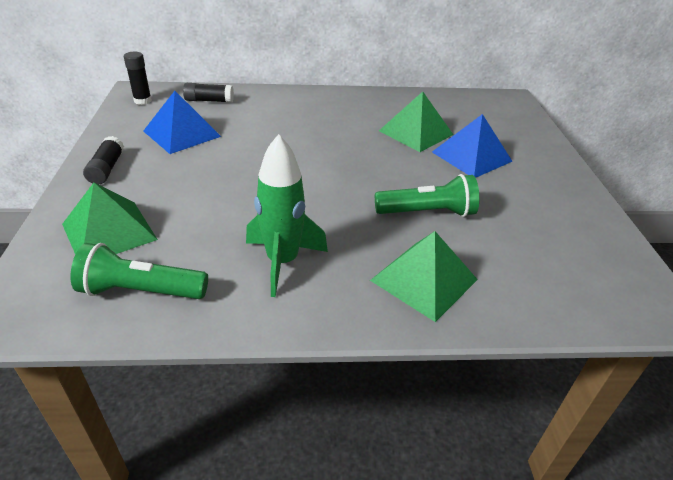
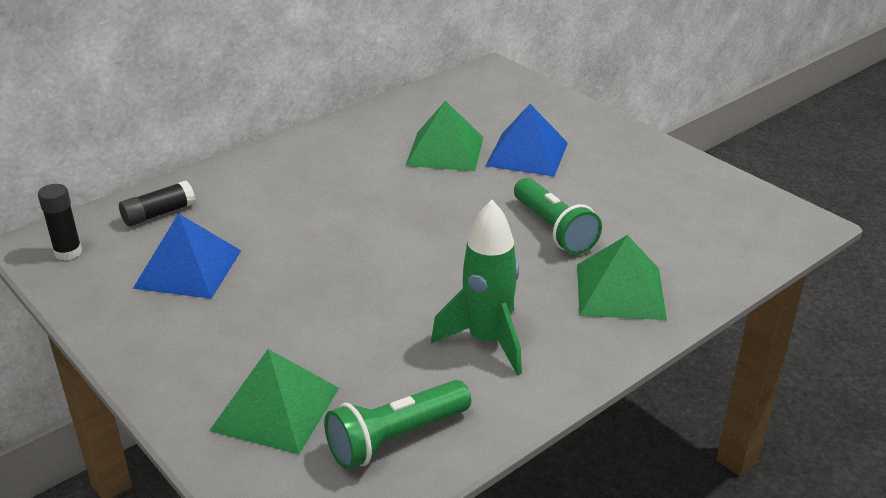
camera: 35 degrees left, 5 degrees down
black glue stick [83,136,124,185] -> none
green flashlight [375,174,479,217] -> green flashlight turned 105 degrees clockwise [514,178,602,255]

